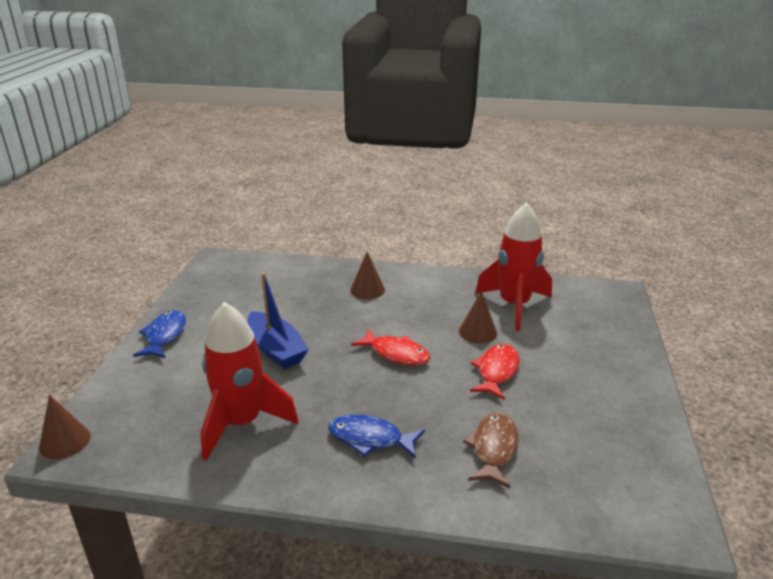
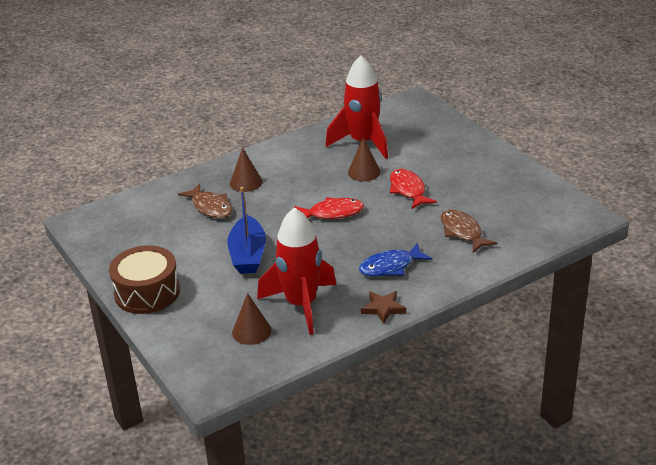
camera: 40 degrees left, 5 degrees up
brown cone [39,395,91,459] -> brown cone moved to [232,293,271,345]
blue fish [133,310,186,358] -> brown drum [109,246,180,314]
blue boat [247,273,309,369] -> blue boat turned 75 degrees clockwise [227,187,266,274]
none -> brown fish [178,183,232,218]
none -> brown star [361,291,406,324]

